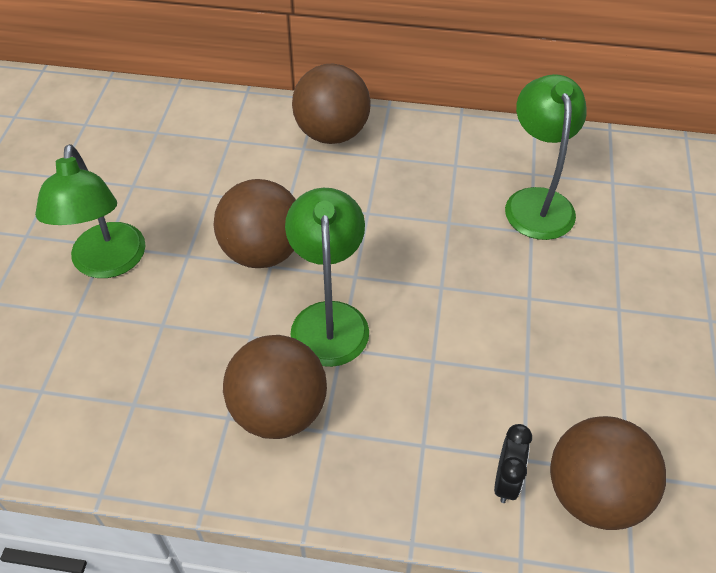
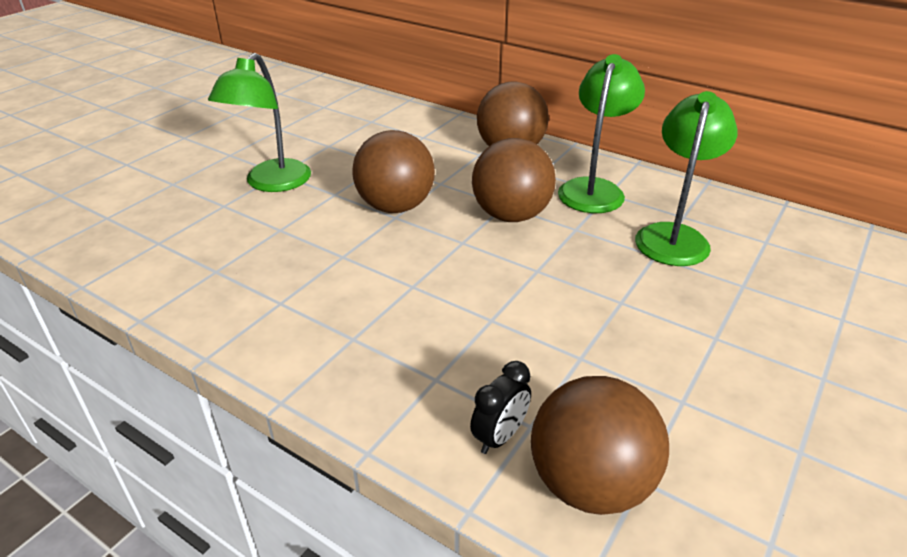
camera: 25 degrees right, 15 degrees down
brown ball [223,335,327,439] -> brown ball moved to [472,138,556,222]
green lamp [285,188,369,367] -> green lamp moved to [558,54,645,213]

